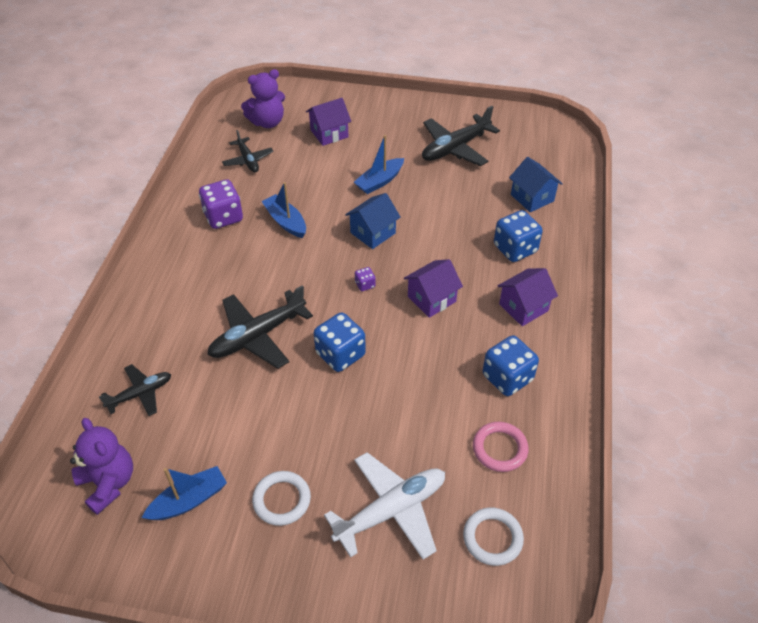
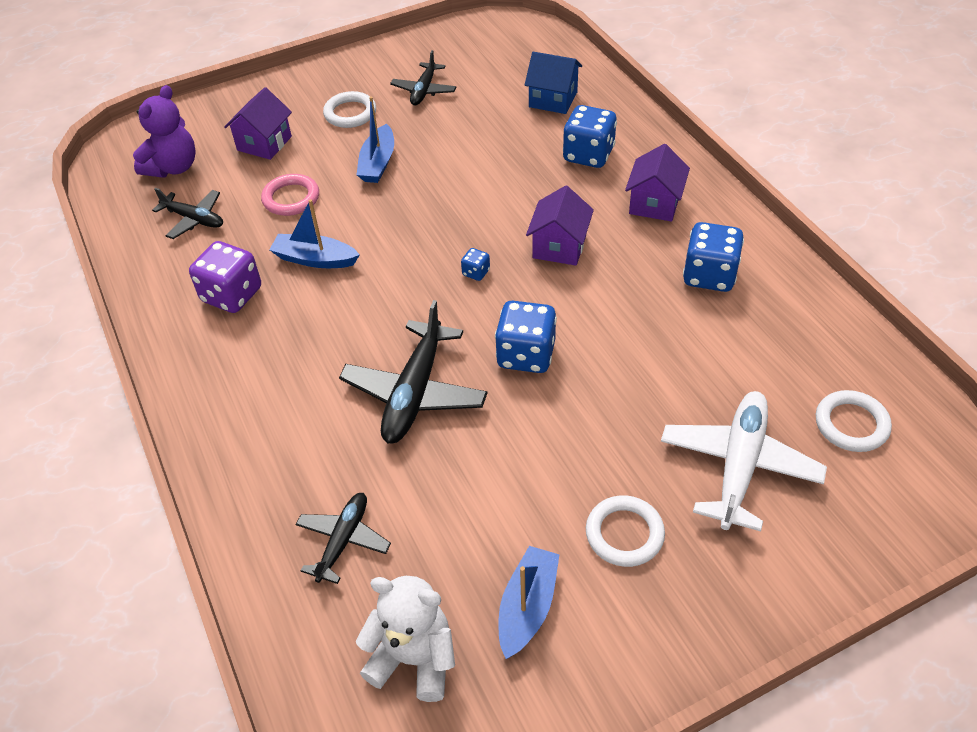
camera: 35 degrees left, 0 degrees up
purple teddy bear [70,418,133,515] -> white teddy bear [356,576,455,702]
blue house [345,193,401,249] -> none
purple dice [355,267,375,291] -> blue dice [461,248,490,281]
black plane [422,106,500,166] -> black plane [390,50,456,106], size x0.60
pink ring [473,422,529,472] -> pink ring moved to [261,174,319,216]
none -> white ring [323,91,376,128]

